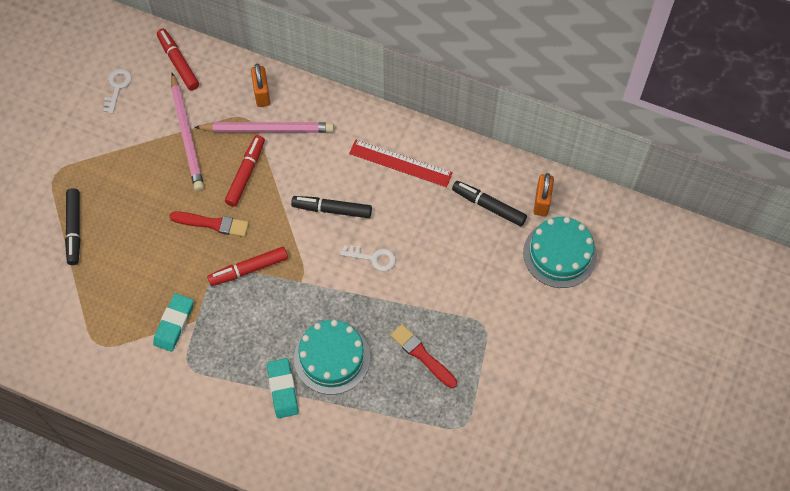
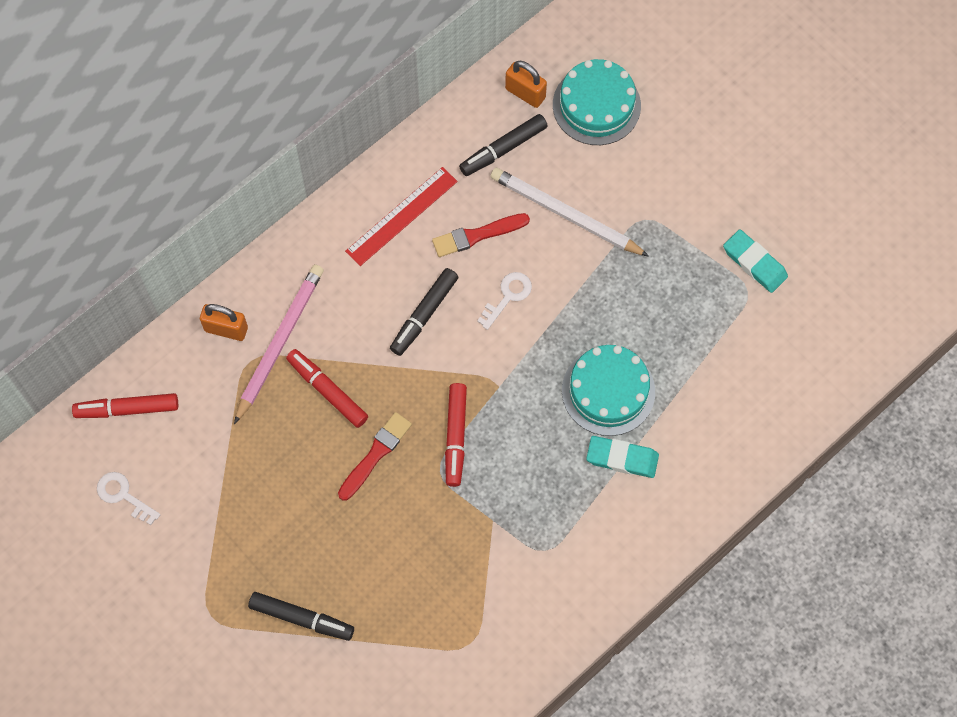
camera: 65 degrees left, 5 degrees up
turquoise eraser [153,293,194,352] -> turquoise eraser moved to [723,229,788,293]
pink pencil [171,73,204,191] -> none
red brush [390,324,457,388] -> red brush moved to [432,213,530,257]
none -> white pencil [490,168,649,257]

